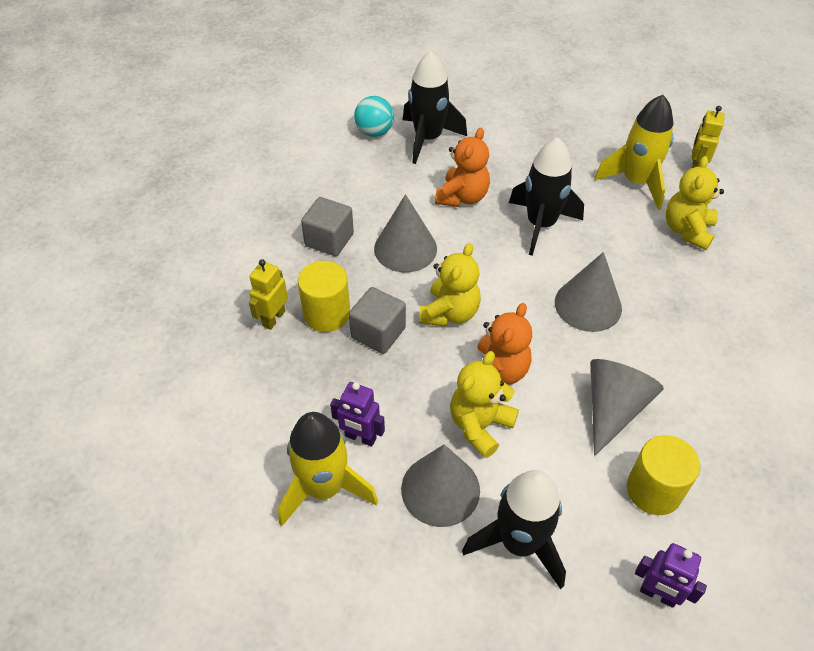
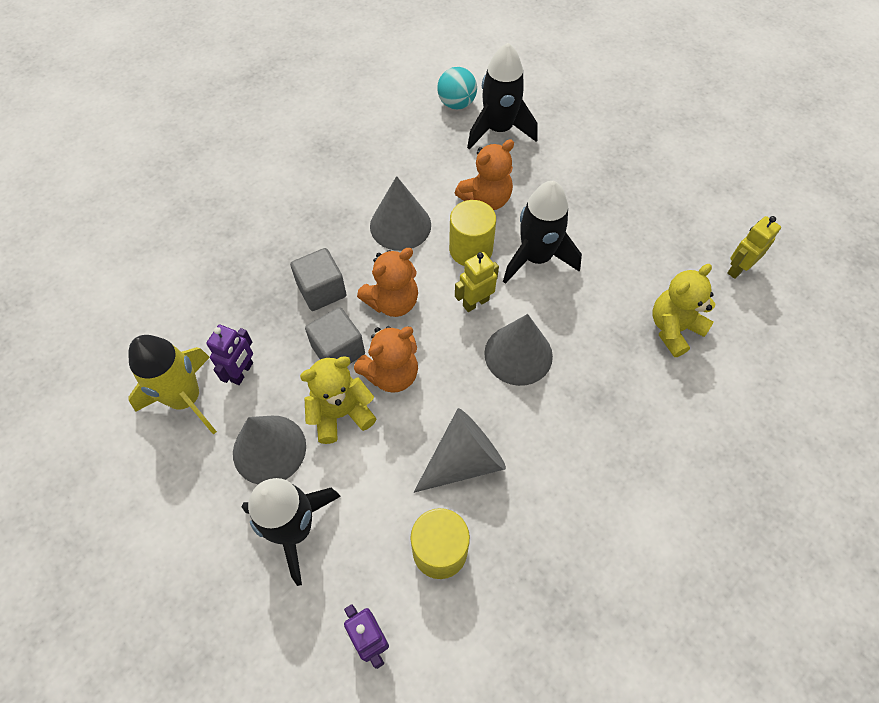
camera: 30 degrees right, 10 degrees up
yellow robot [249,259,288,330] -> yellow robot moved to [455,252,499,312]
yellow cylinder [298,261,350,332] -> yellow cylinder moved to [449,200,496,266]
grey cube [301,197,354,256] -> grey cube moved to [305,307,365,364]
purple robot [330,382,385,447] -> purple robot turned 120 degrees counterclockwise [206,325,253,385]
yellow teddy bear [419,243,481,327] -> orange teddy bear [357,248,418,317]
yellow rocket [594,95,674,210] -> none

